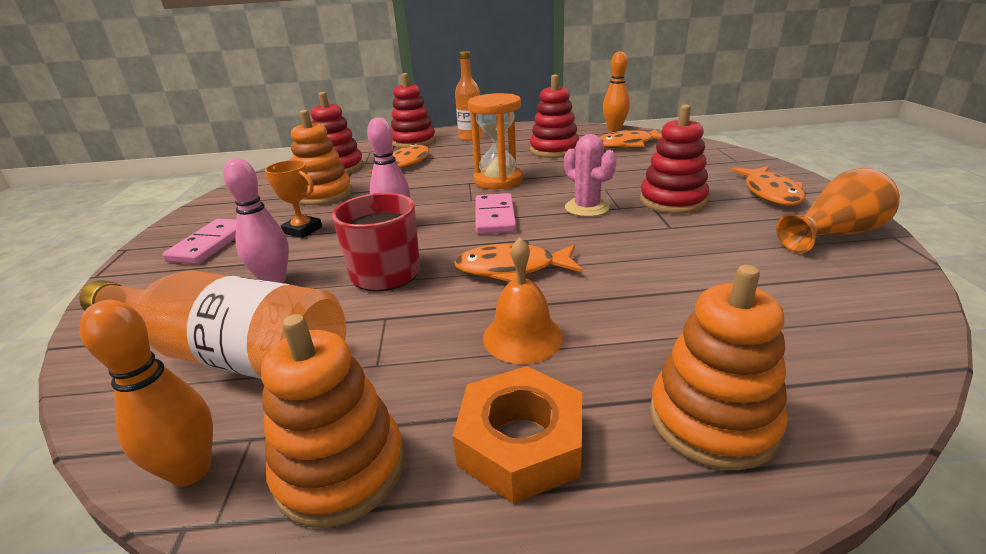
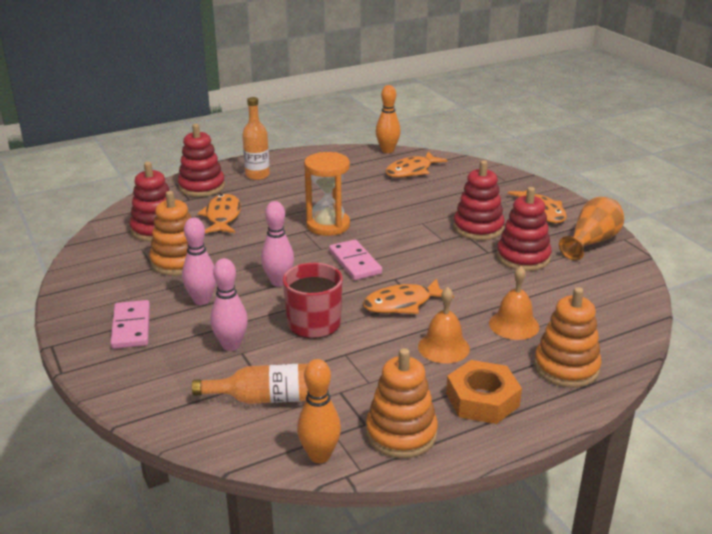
camera: 25 degrees left, 0 degrees up
orange bottle [79,270,346,379] -> orange bottle [192,363,308,404], size x0.61
orange trophy [265,160,322,238] -> pink bowling pin [182,218,216,305]
red stacking toy [530,74,579,158] -> red stacking toy moved to [497,187,552,271]
pink cactus [564,134,617,217] -> none
none -> orange bell [489,266,539,340]

